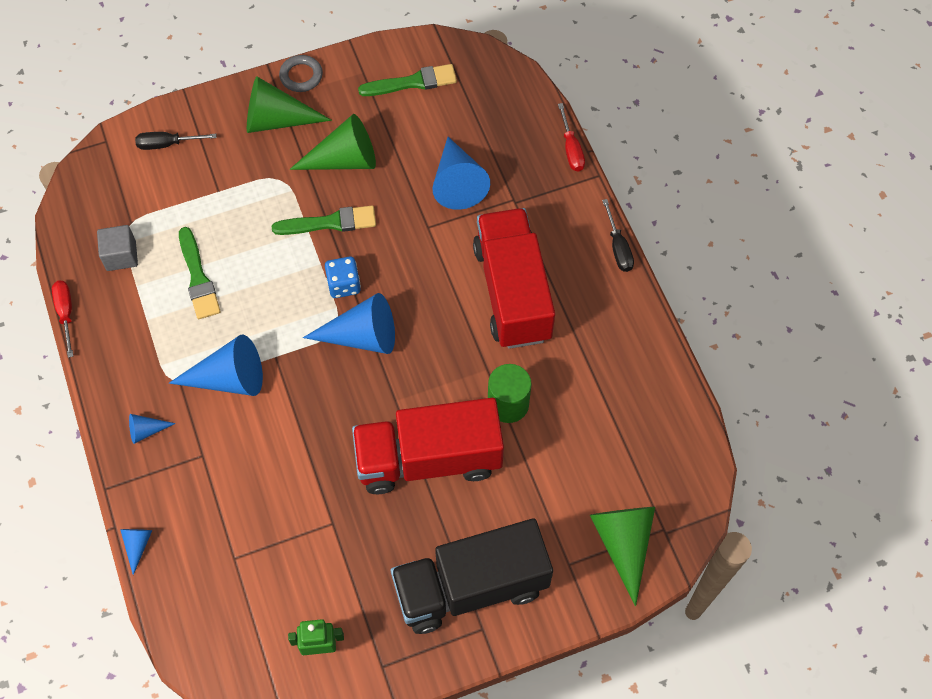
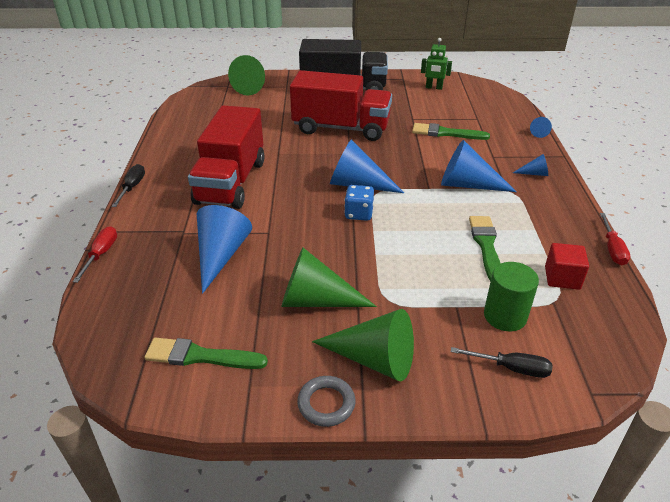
camera: 160 degrees left, 25 degrees down
grey cube [97,225,138,271] -> red cube [545,243,589,290]
green brush [272,206,376,235] -> green brush moved to [412,123,490,140]
green cylinder [488,364,531,423] -> green cylinder moved to [484,262,539,331]

